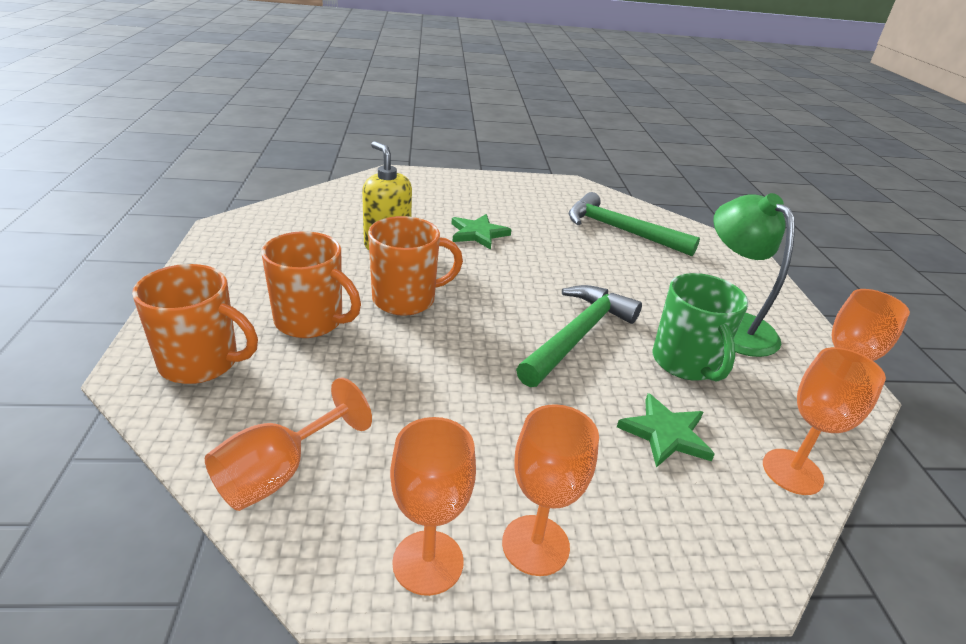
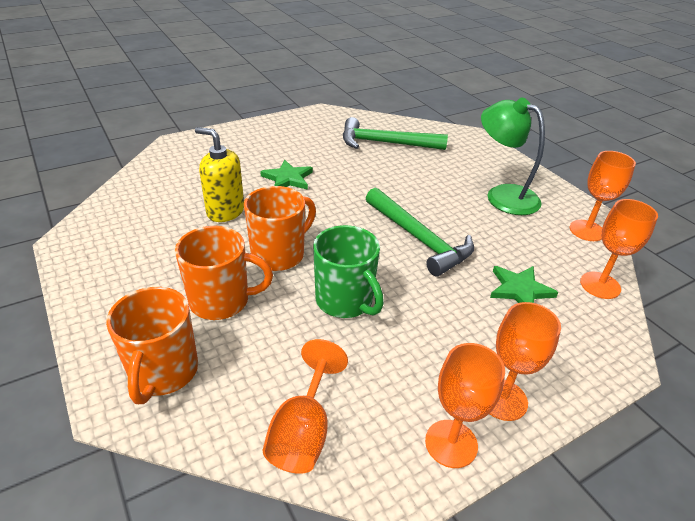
camera: 25 degrees left, 5 degrees up
orange mug [132,264,258,384] -> orange mug turned 105 degrees clockwise [106,287,198,404]
green hammer [516,285,642,387] -> green hammer turned 135 degrees clockwise [366,187,474,276]
green mug [652,273,749,381] -> green mug moved to [313,225,384,318]

